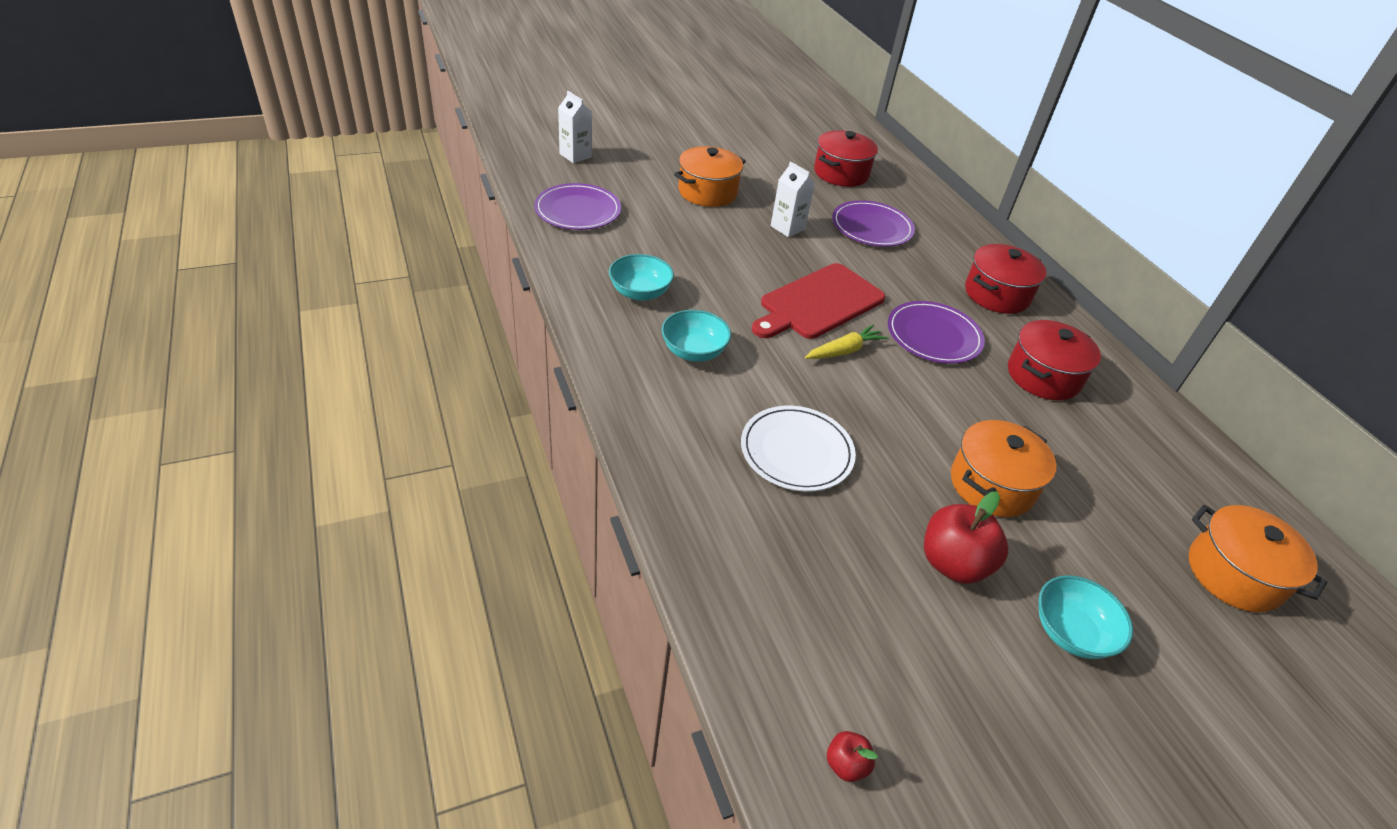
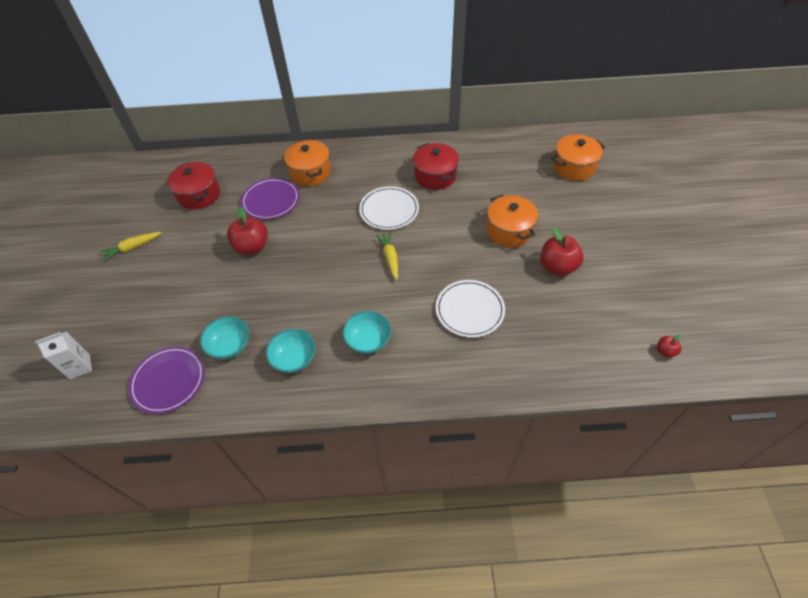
camera: 65 degrees left, 10 degrees up
orange pot [674,146,746,207] -> orange pot moved to [284,140,331,186]
red cutting board [752,263,885,339] -> none
white carton [771,161,815,237] -> red apple [227,207,268,255]
purple plate [888,301,985,364] -> white plate [359,186,419,230]
red pot [965,244,1047,314] -> none
turquoise bowl [1038,575,1133,659] -> turquoise bowl moved to [200,316,249,359]
none -> yellow carrot [100,232,161,261]

